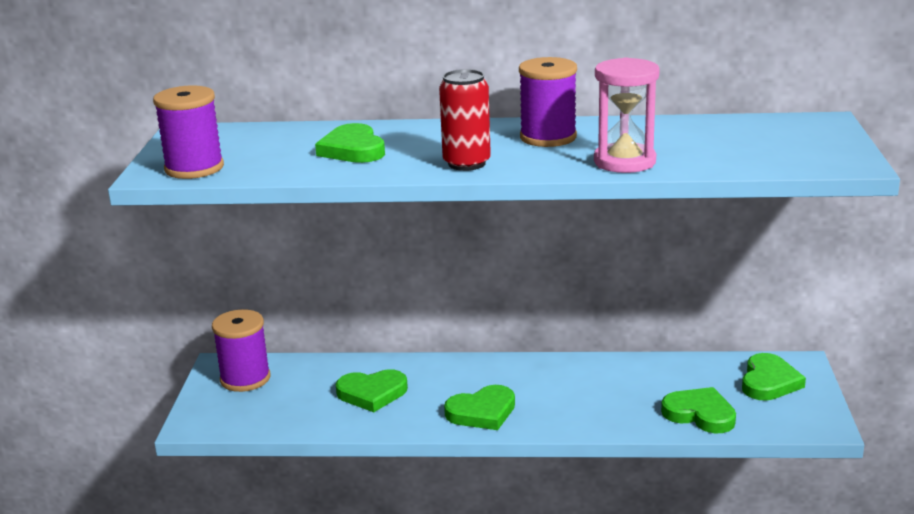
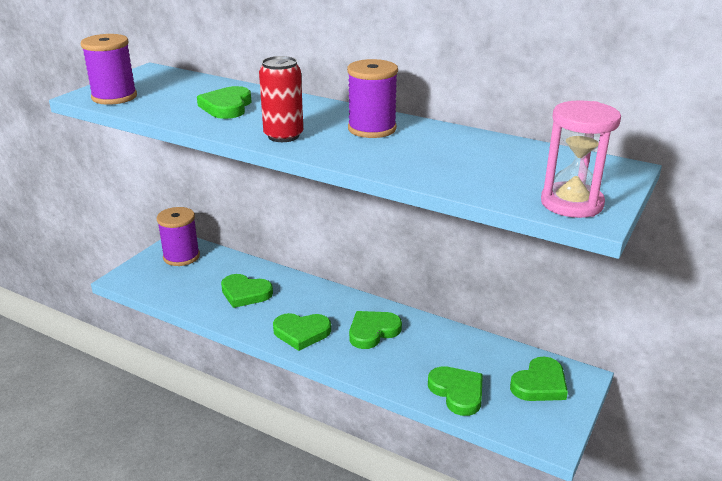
camera: 25 degrees right, 5 degrees up
pink hourglass [594,57,660,173] -> pink hourglass moved to [541,100,621,218]
none -> green heart [349,311,402,349]

